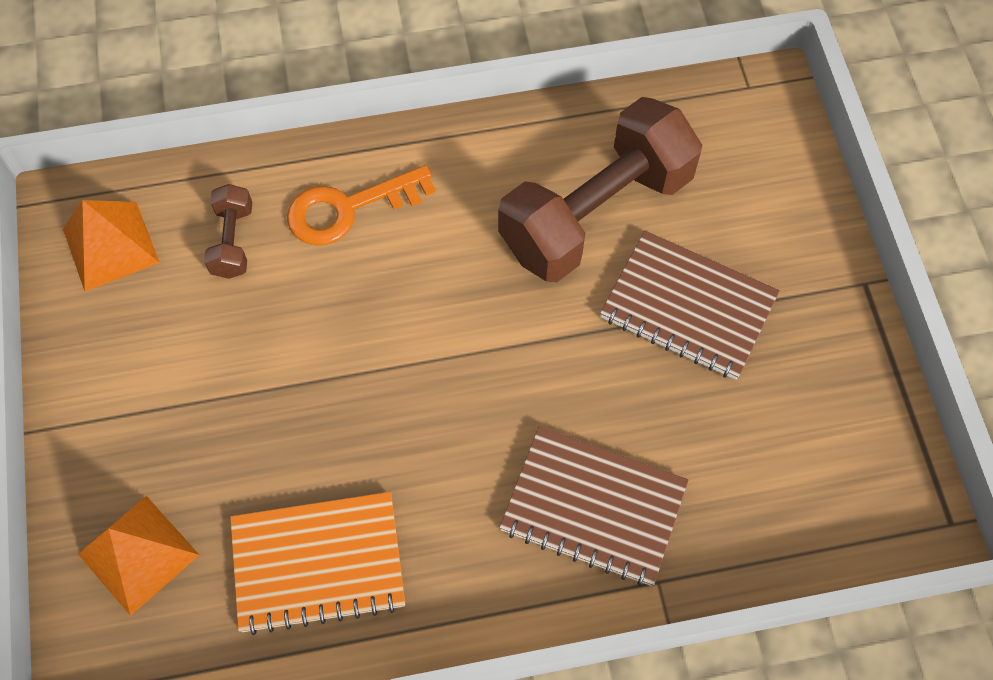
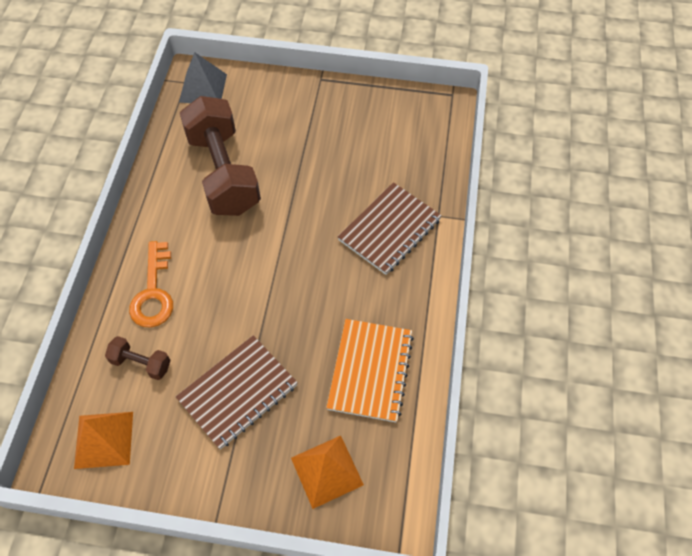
camera: 70 degrees left, 5 degrees down
brown notebook [600,231,780,380] -> brown notebook moved to [176,335,298,449]
none -> grey pyramid [179,52,227,103]

